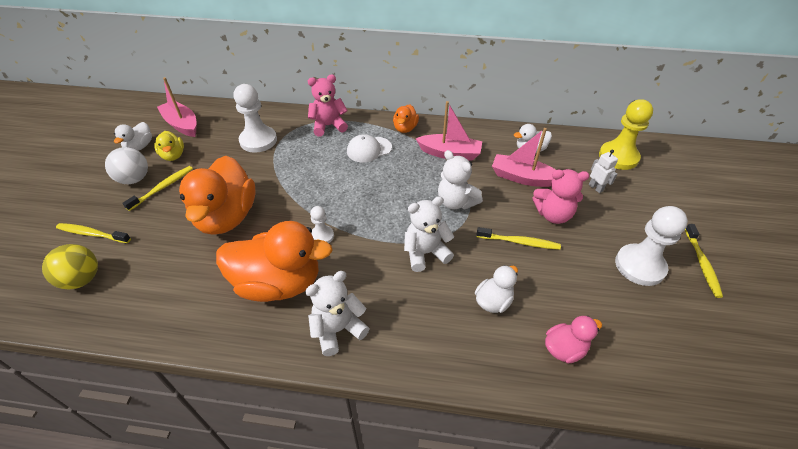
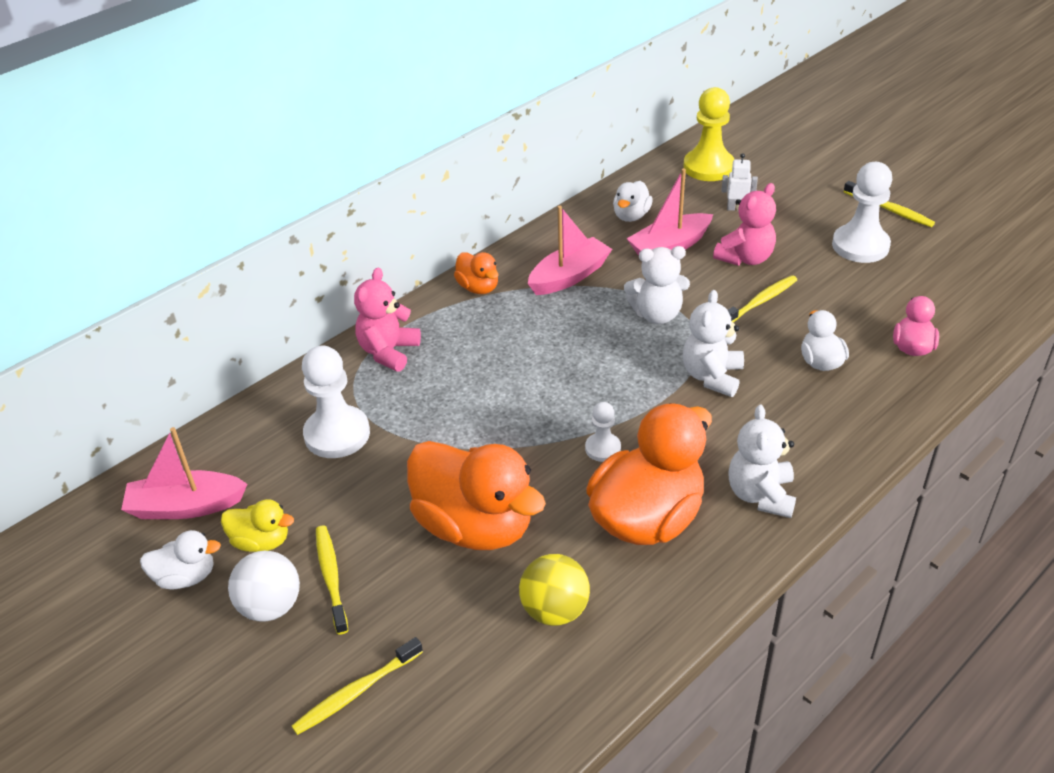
camera: 50 degrees left, 5 degrees down
yellow ball [42,244,98,290] -> yellow ball moved to [519,554,590,626]
white duck [114,122,152,151] -> white duck turned 60 degrees counterclockwise [140,530,221,589]
white cap [347,134,392,162] -> none

